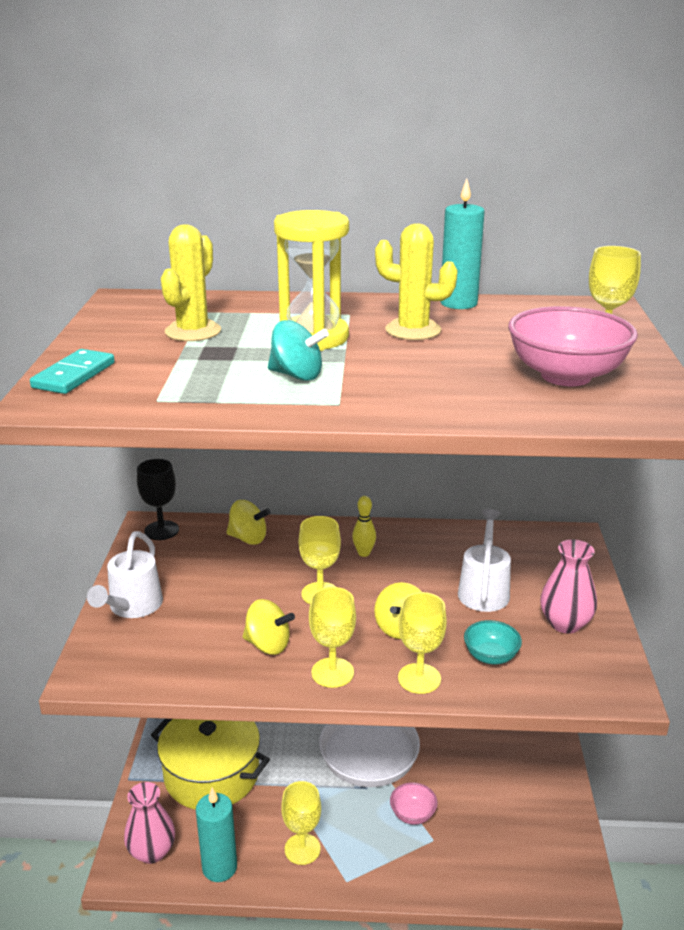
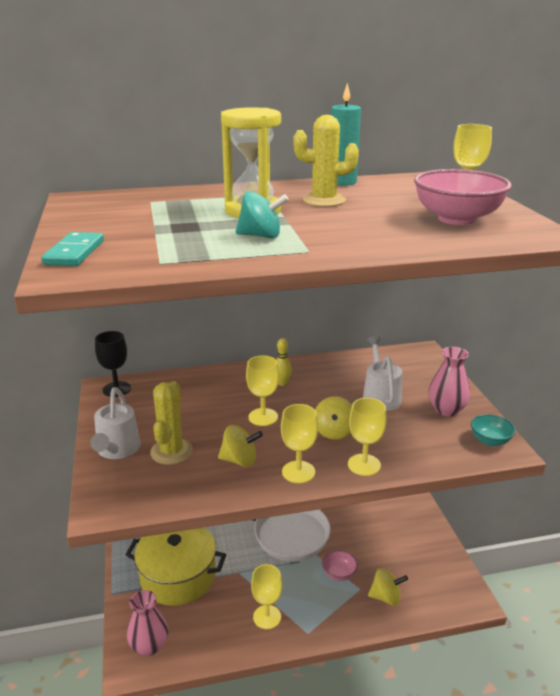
camera: 15 degrees left, 0 degrees up
yellow cactus [161,225,221,341] -> yellow cactus moved to [150,381,193,465]
turquoise candle [196,788,237,882] -> none
yellow spinning top [226,500,271,545] -> yellow spinning top moved to [368,568,408,605]
turquoise bowl [464,620,522,664] -> turquoise bowl moved to [471,414,515,446]

